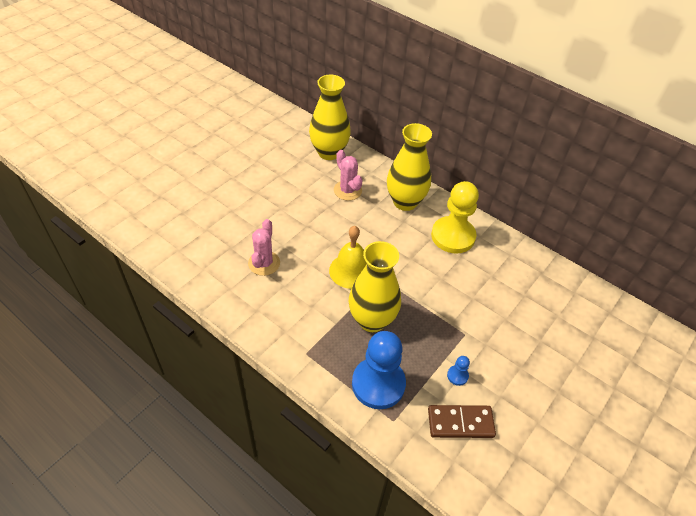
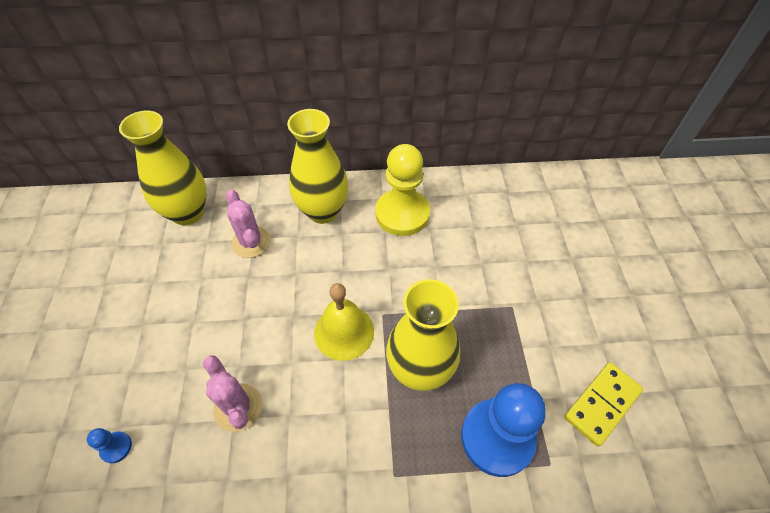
camera: 40 degrees left, 5 degrees up
pink cactus [334,150,363,201] -> pink cactus turned 45 degrees clockwise [226,190,271,258]
brown domino [428,405,496,438] -> yellow domino [564,362,643,447]
blue pawn [447,356,470,386] -> blue pawn moved to [87,428,132,463]

